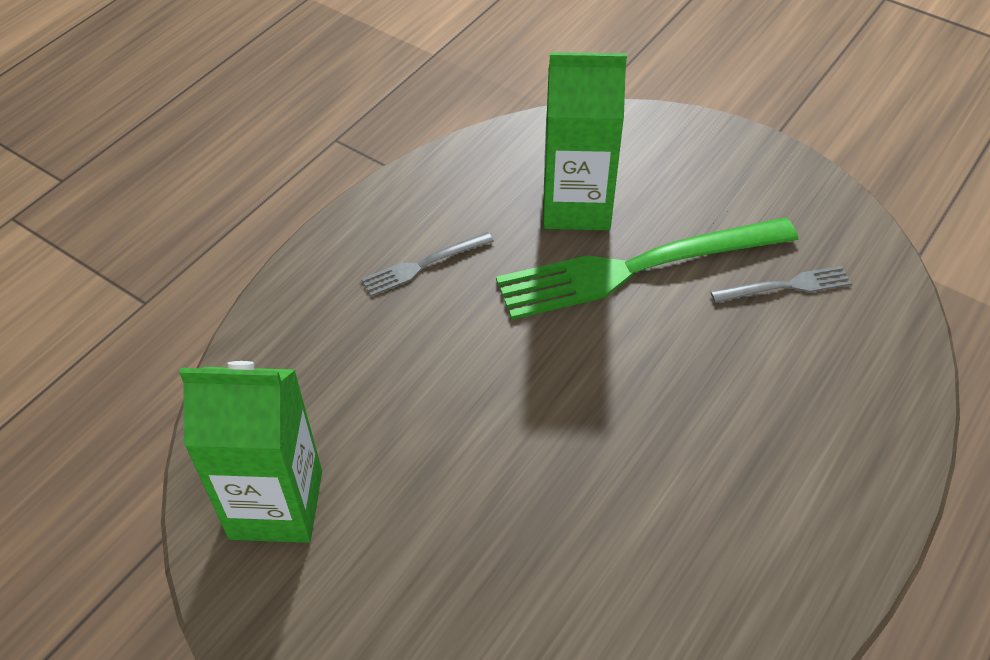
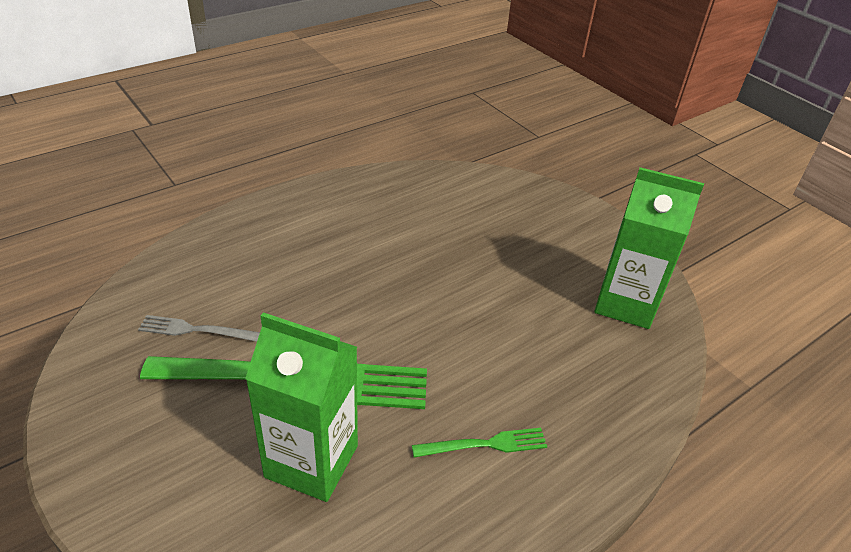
camera: 165 degrees left, 10 degrees down
grey fork [361,232,494,296] -> green fork [412,428,547,457]

